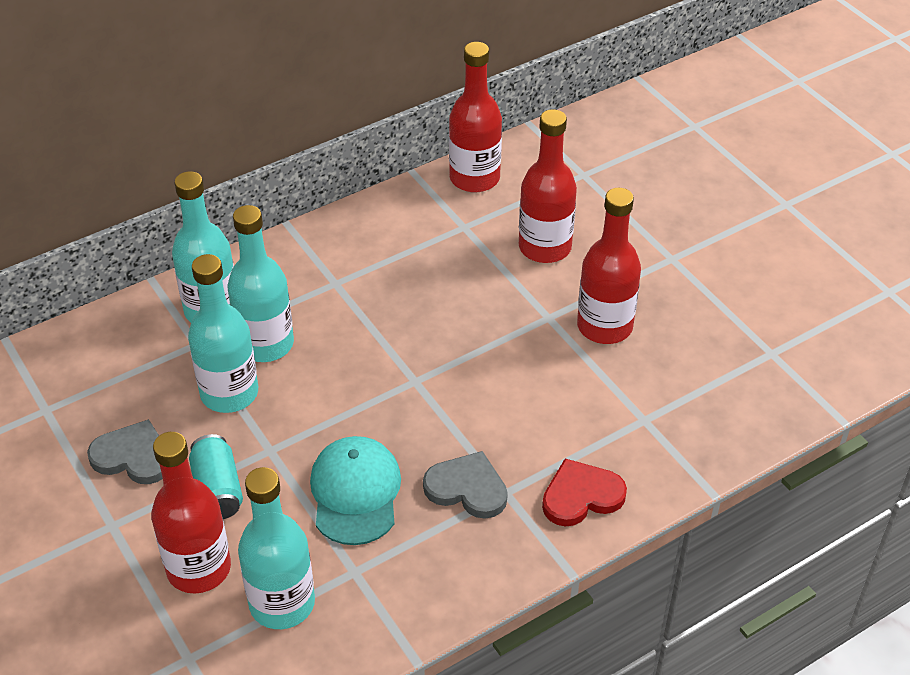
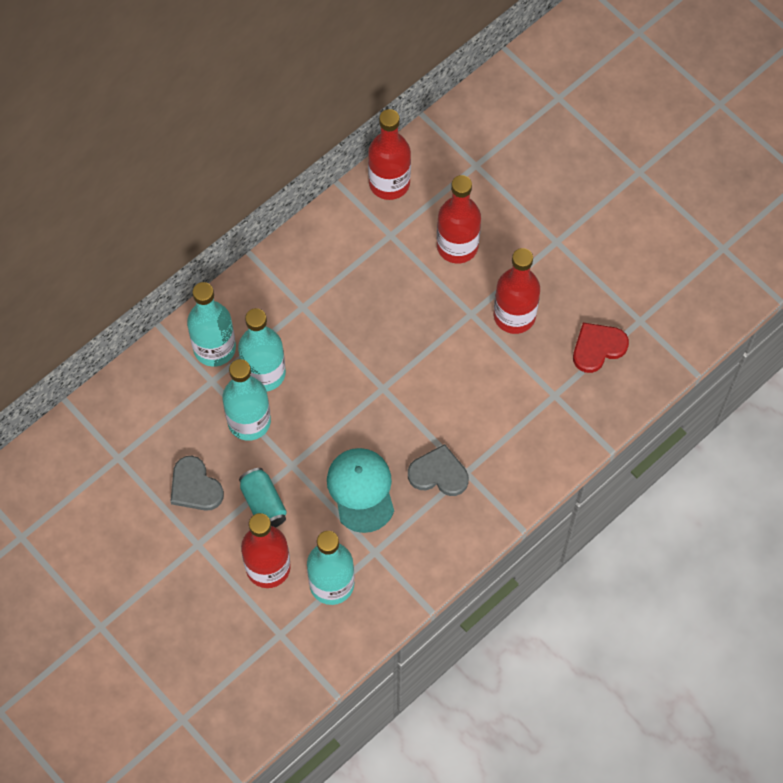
camera: 10 degrees left, 20 degrees up
grey heart [87,419,163,484] -> grey heart turned 135 degrees counterclockwise [170,456,224,511]
red heart [542,459,627,527] -> red heart moved to [573,323,629,373]

